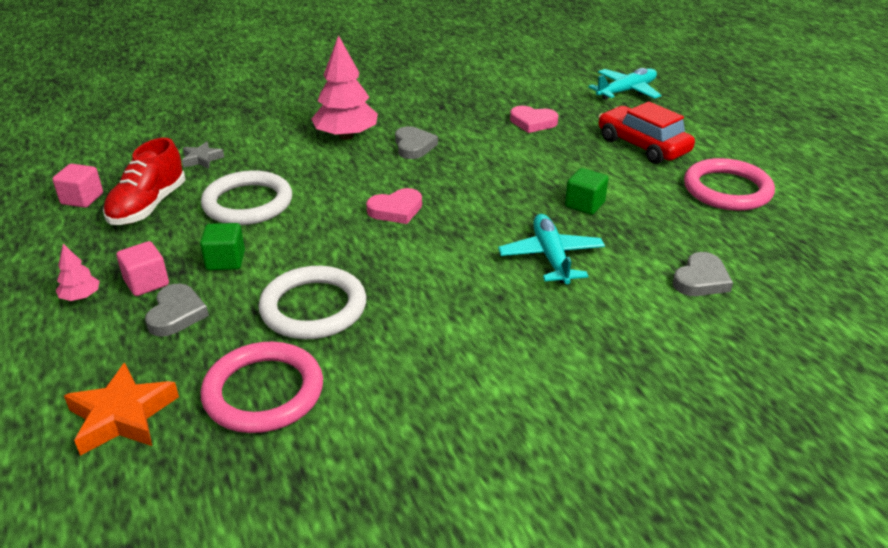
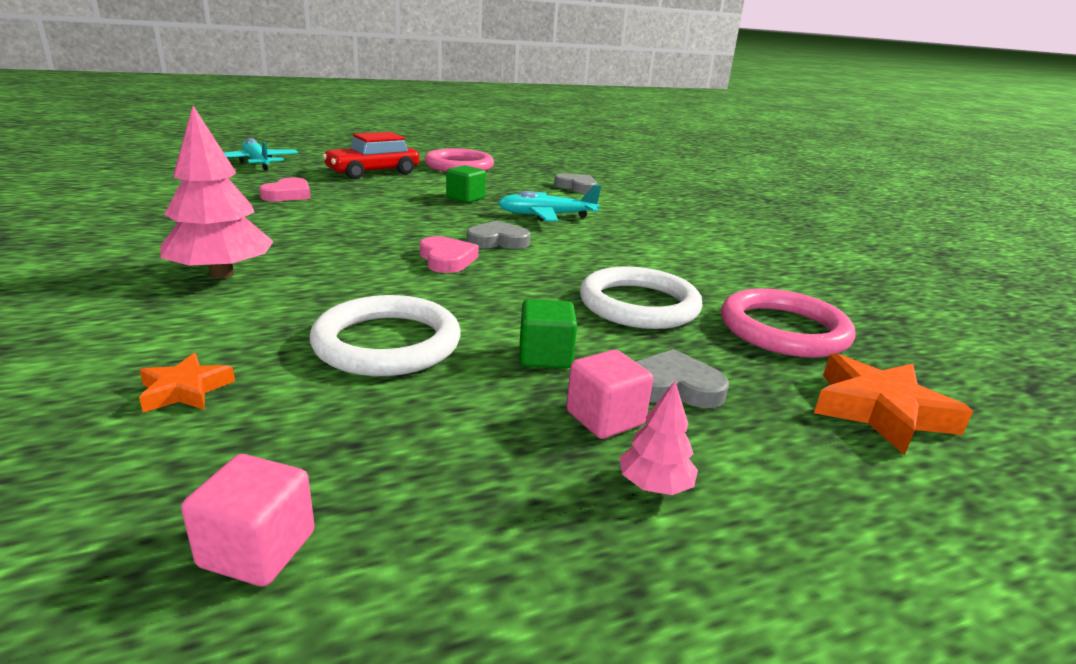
camera: 90 degrees left, 10 degrees down
red shoe [103,138,185,225] -> none
grey star [182,142,224,169] -> orange star [139,353,235,413]
grey heart [395,126,438,159] -> grey heart moved to [467,220,530,249]

